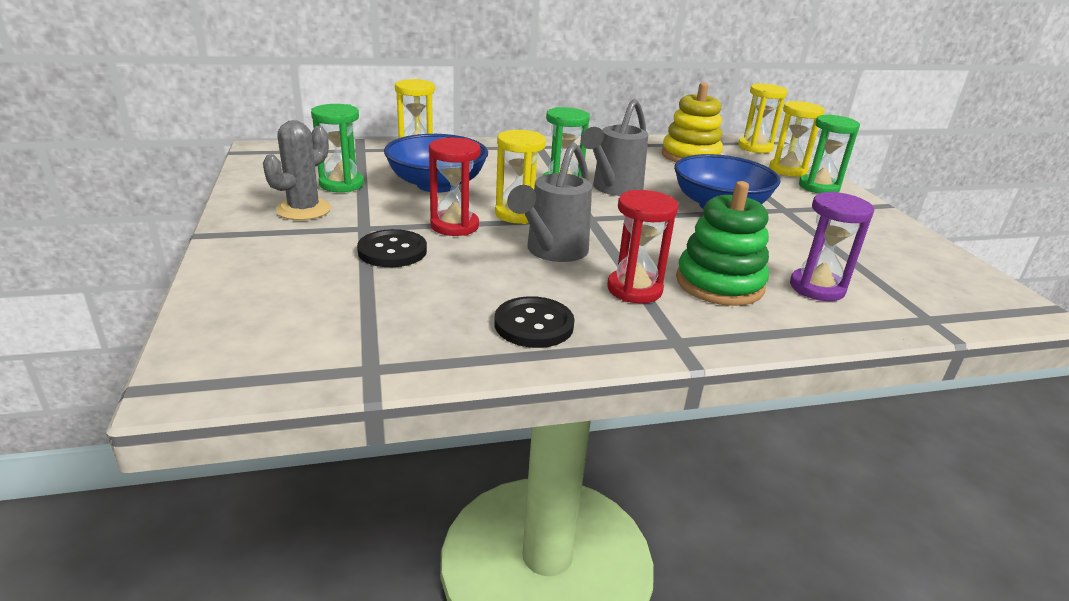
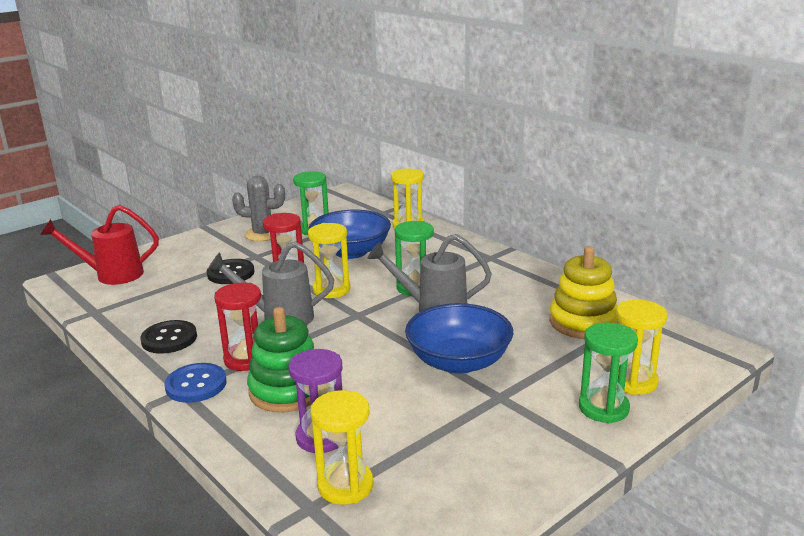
camera: 65 degrees right, 5 degrees down
yellow hourglass [738,83,788,153] -> yellow hourglass moved to [311,390,373,505]
none -> red watering can [40,205,159,285]
none -> blue button [165,363,226,403]

